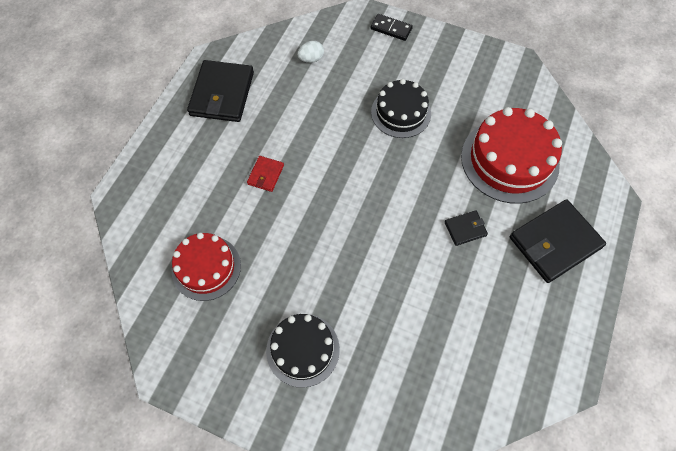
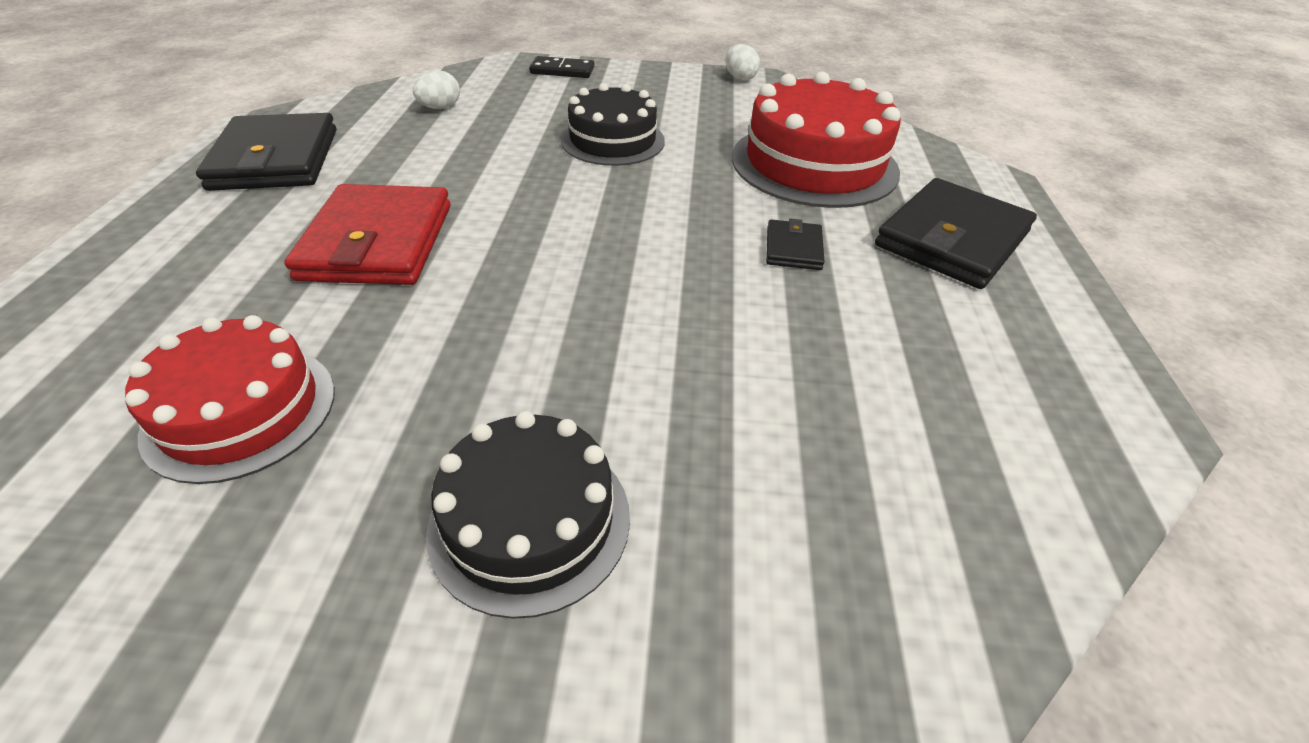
camera: 20 degrees left, 20 degrees down
red wallet [247,156,284,192] -> red wallet [284,184,451,285], size x2.08
black wallet [445,210,488,246] -> black wallet turned 45 degrees counterclockwise [766,218,825,270]
none -> white egg [725,44,760,81]

